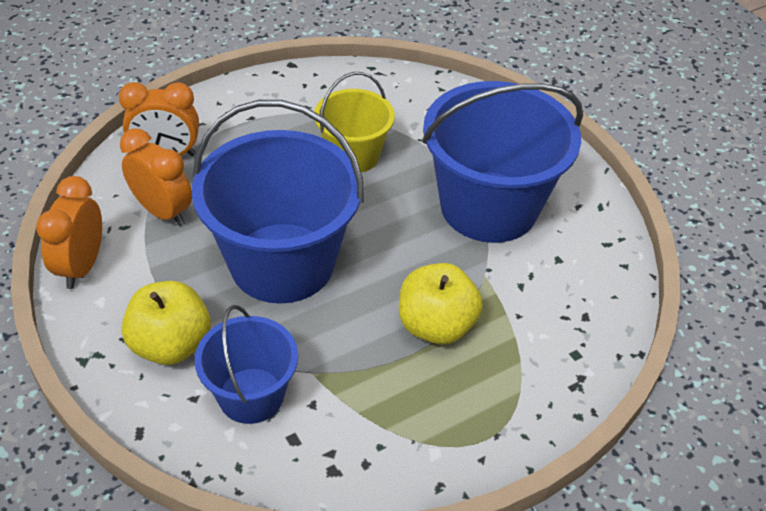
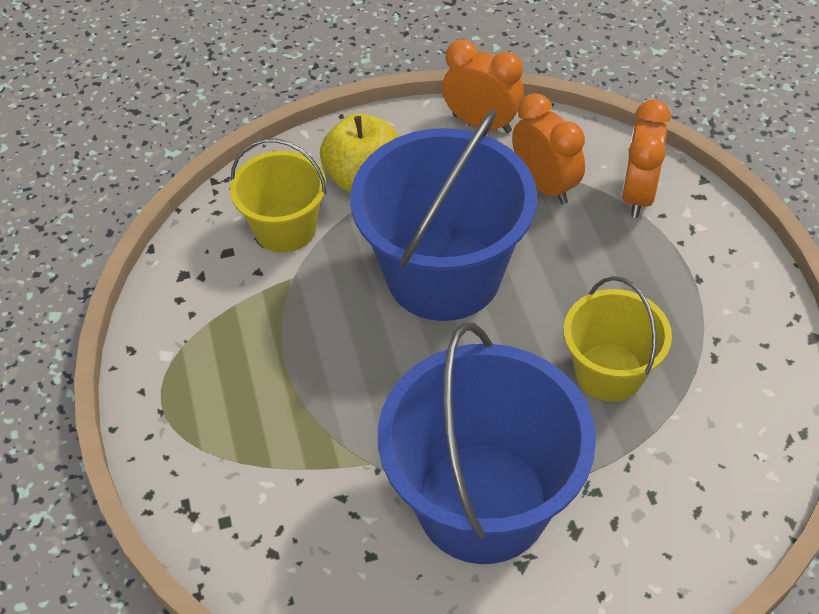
camera: 110 degrees right, 5 degrees up
orange clock [120,128,192,226] -> orange clock turned 90 degrees counterclockwise [512,93,585,204]
blue bucket [195,305,298,424] -> yellow bucket [230,139,327,253]
yellow apple [399,263,483,345] -> none

